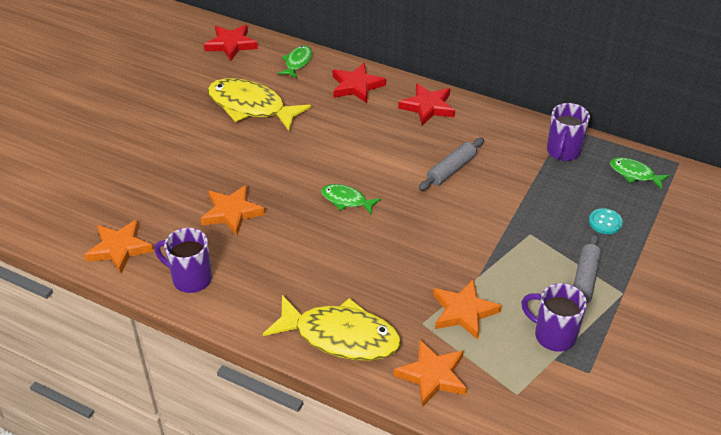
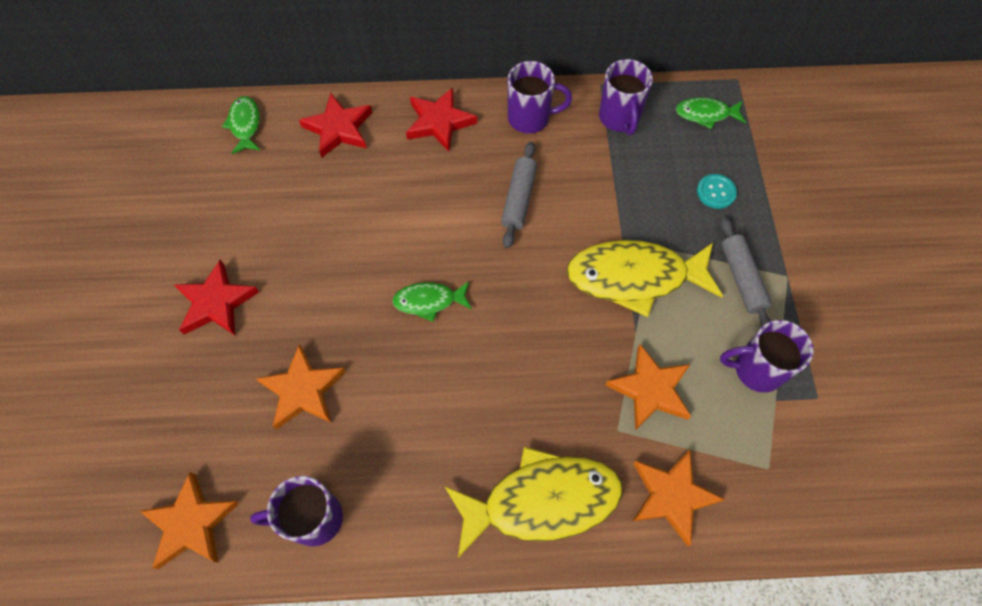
camera: 30 degrees left, 20 degrees up
red star [204,25,258,61] -> red star moved to [174,260,259,335]
yellow fish [208,78,311,131] -> yellow fish moved to [566,240,723,317]
none -> purple mug [508,61,572,134]

